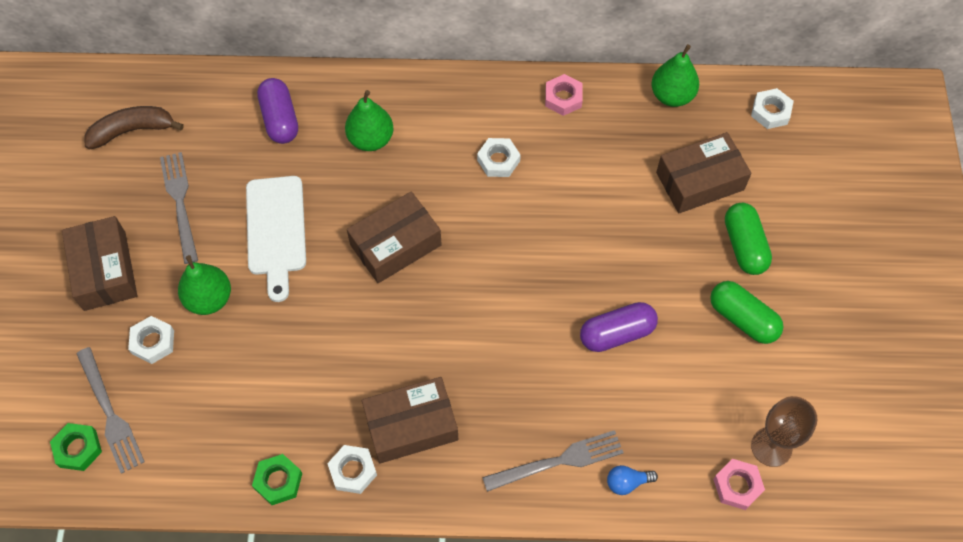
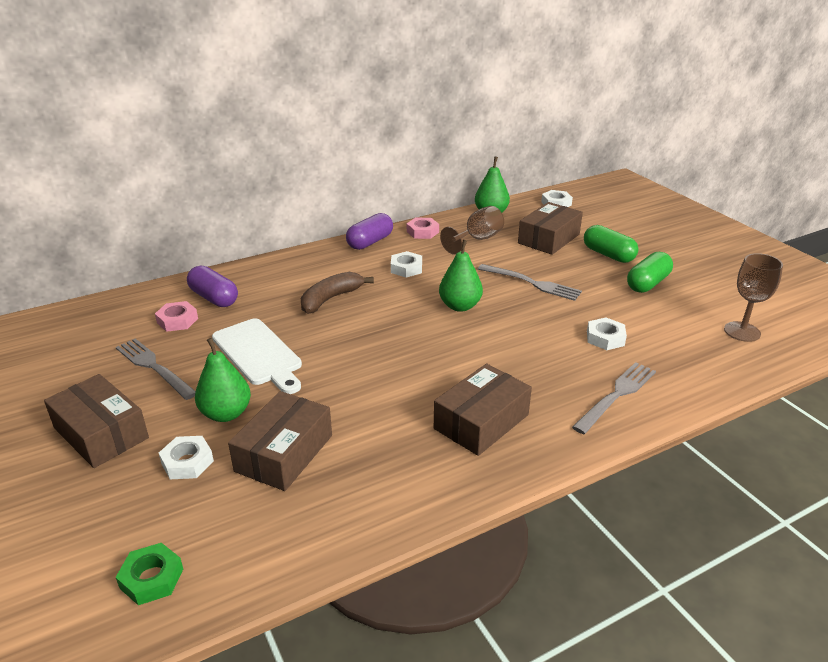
camera: 30 degrees left, 30 degrees down
grey fork [77,347,145,474] -> grey fork moved to [478,264,582,301]
brown banana [84,106,184,150] -> brown banana moved to [301,272,374,314]
green nut [252,454,302,505] -> none
white nut [327,445,377,494] -> white nut moved to [587,318,627,350]
green pear [345,90,394,151] -> green pear moved to [439,240,483,312]
brown box [347,191,442,283] -> brown box moved to [228,391,332,491]
purple capsule [580,302,658,352] -> purple capsule moved to [346,213,393,250]
blue light bulb [607,465,658,495] -> none
green capsule [710,281,783,344] -> green capsule turned 60 degrees counterclockwise [627,252,673,293]
pink nut [713,459,765,510] -> pink nut moved to [155,301,198,332]
none -> brown goblet [440,206,504,255]

